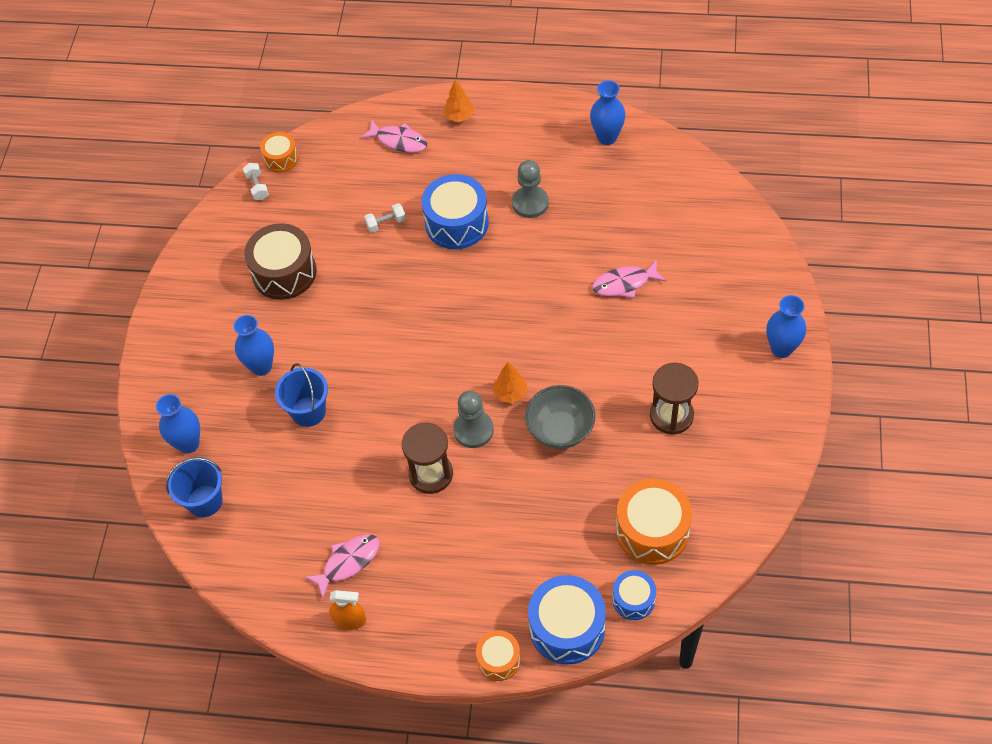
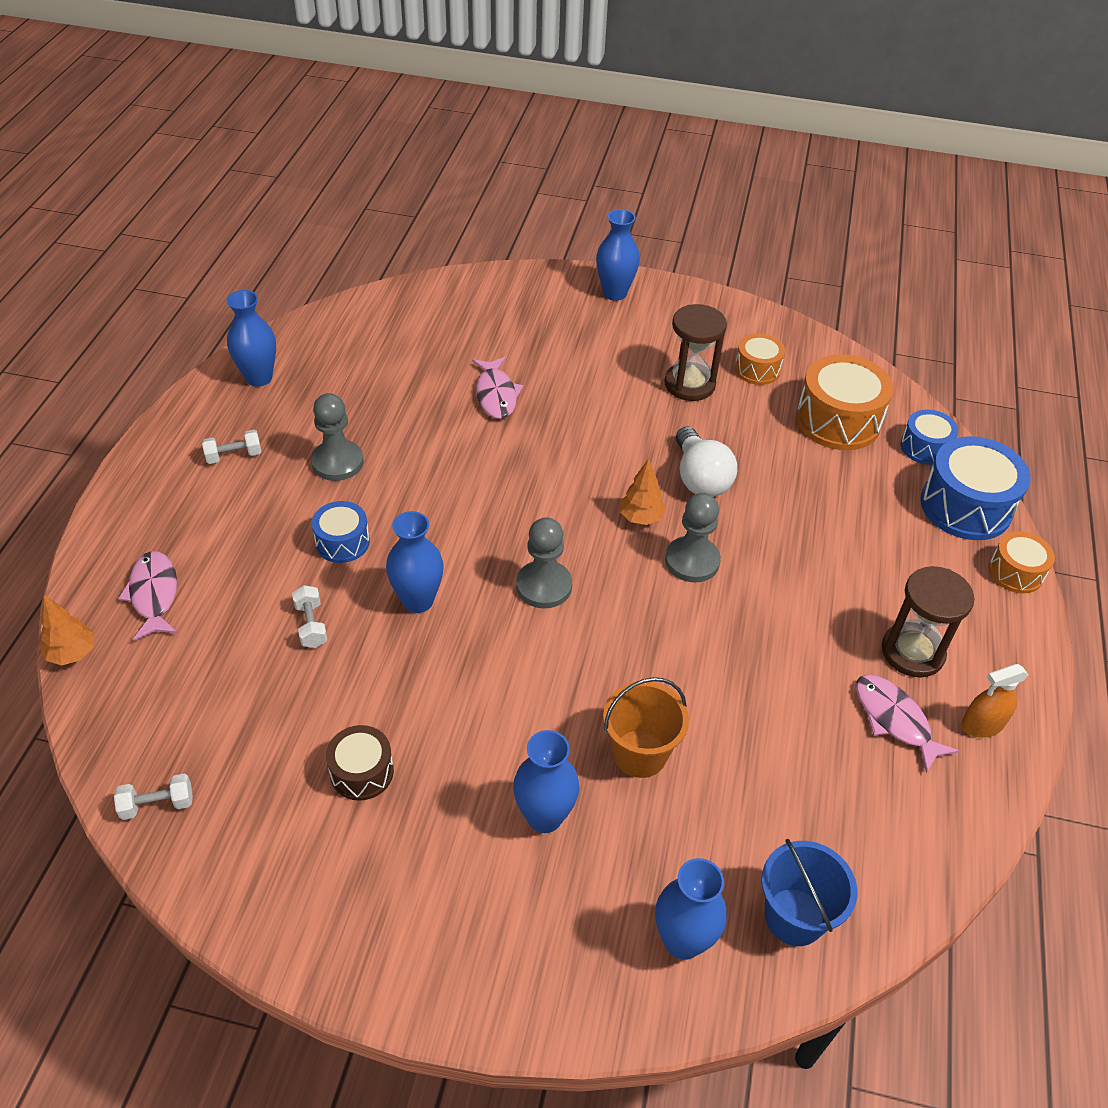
camera: 90 degrees left, 10 degrees down
brown drum [244,223,317,300] -> brown drum [326,725,394,801], size x0.57
orange drum [260,132,299,173] -> orange drum moved to [735,333,785,385]
blue bucket [275,363,328,427] -> orange bucket [603,677,689,778]
orange spray bottle [329,590,366,630] -> orange spray bottle turned 120 degrees counterclockwise [961,664,1029,738]
pink fish [360,120,427,153] -> pink fish turned 45 degrees counterclockwise [118,551,177,641]
brown hourglass [402,423,453,494] -> brown hourglass moved to [882,566,974,678]
blue drum [421,174,489,249] -> blue drum [312,501,370,563], size x0.57
orange tree [444,79,474,122] -> orange tree moved to [40,595,94,666]
grey bowl [525,385,595,449] -> white light bulb [676,427,737,497]
none -> white dumbbell [202,430,262,464]
none -> blue vase [386,511,444,613]
none -> grey pawn [516,517,572,608]

